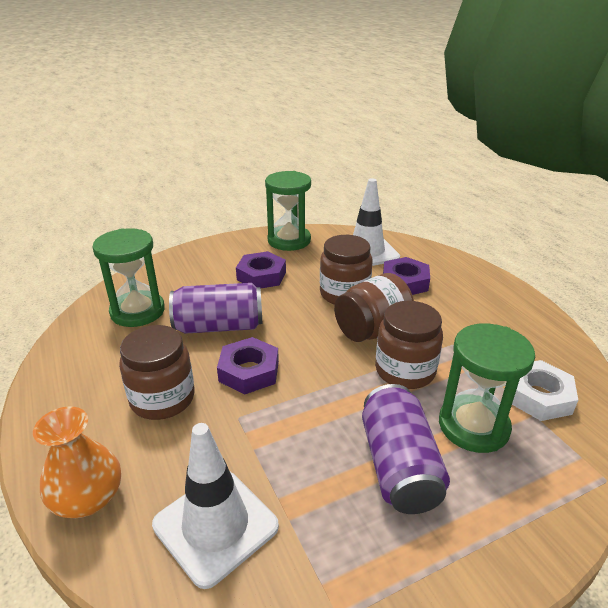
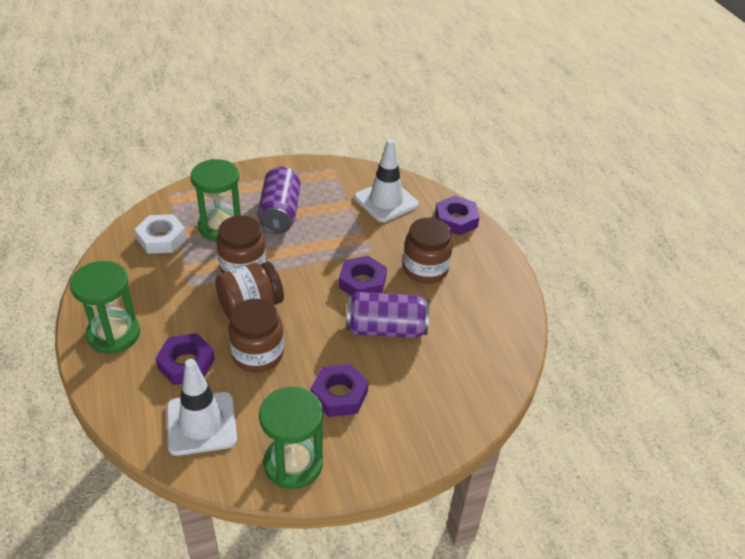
camera: 175 degrees left, 10 degrees up
orange vase [33,406,121,518] -> purple nut [435,195,480,235]
green hourglass [92,228,165,327] -> green hourglass moved to [70,261,140,354]

